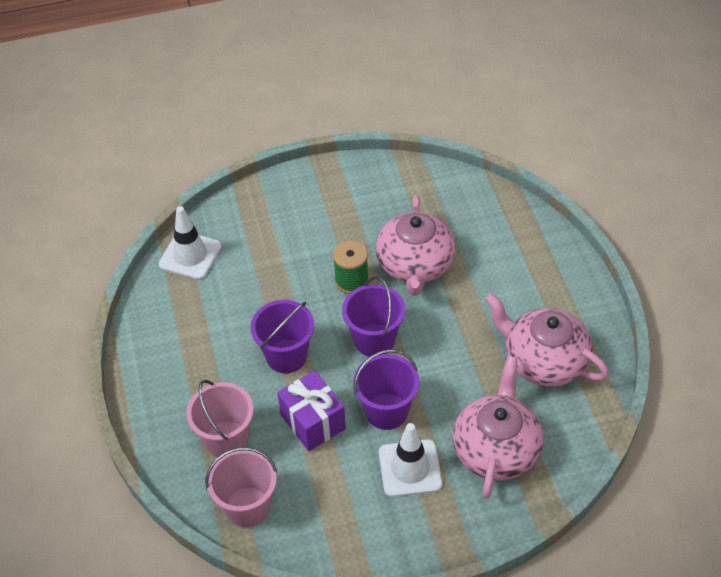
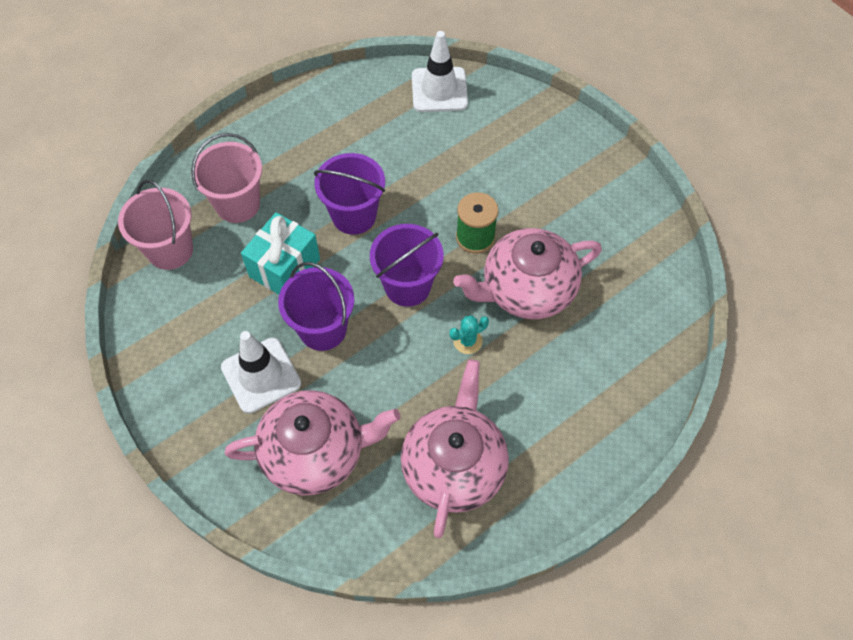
camera: 65 degrees right, 10 degrees up
purple gift [277,371,346,451] -> turquoise gift [241,212,320,294]
none -> turquoise cactus [449,315,489,354]

